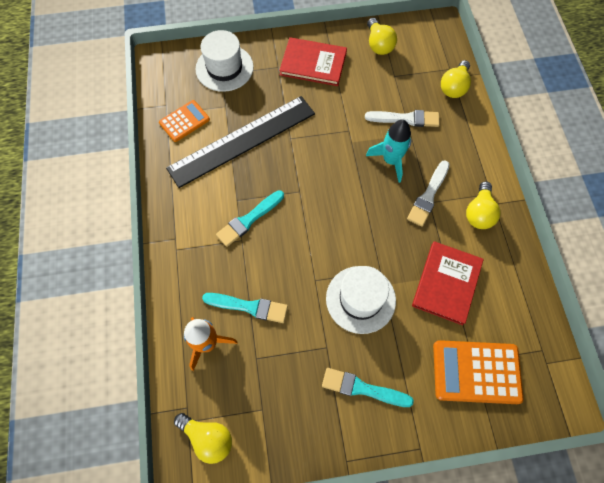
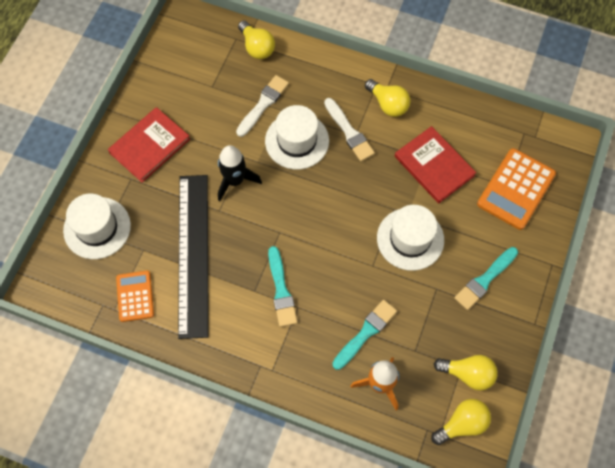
camera: 60 degrees left, 0 degrees up
turquoise rocket [366,120,411,183] -> white hat [265,105,329,169]
yellow light bulb [367,18,397,55] -> yellow light bulb moved to [434,355,498,391]
none -> black rocket [218,145,262,201]

